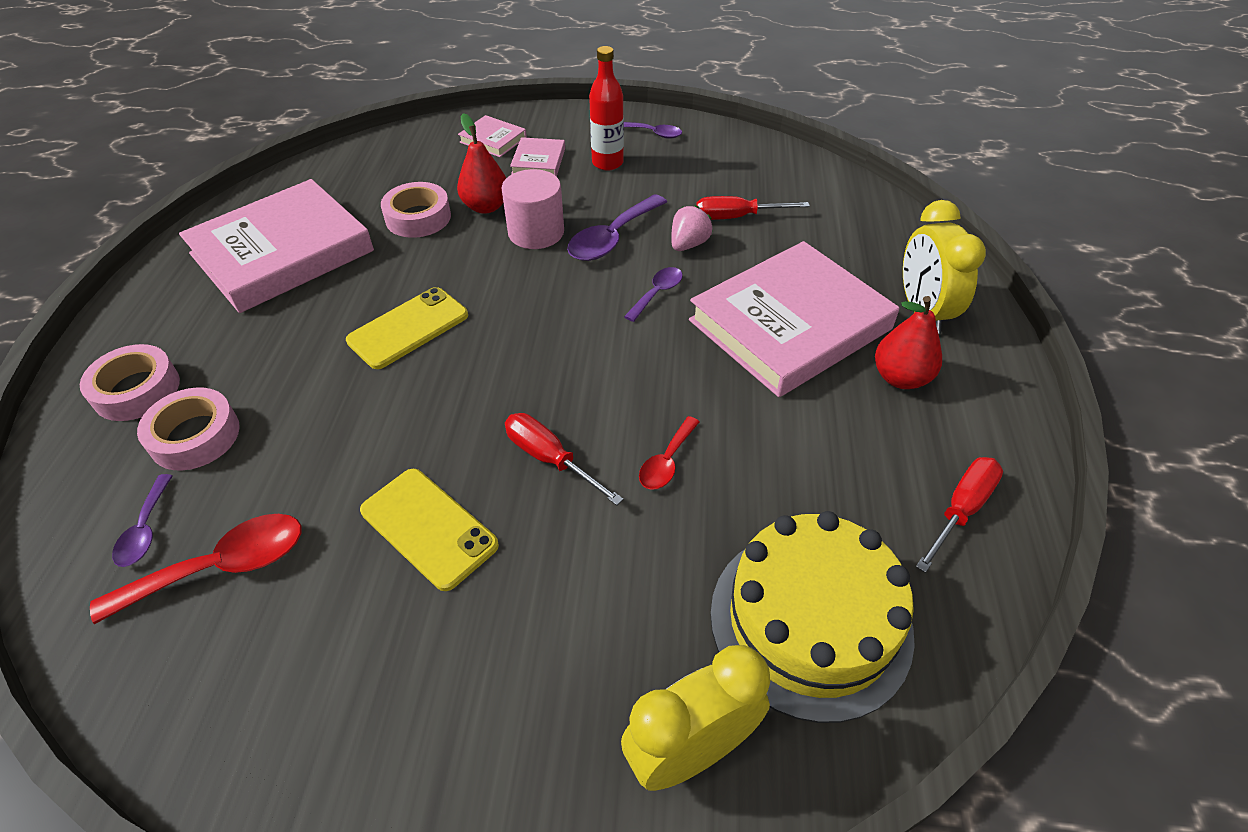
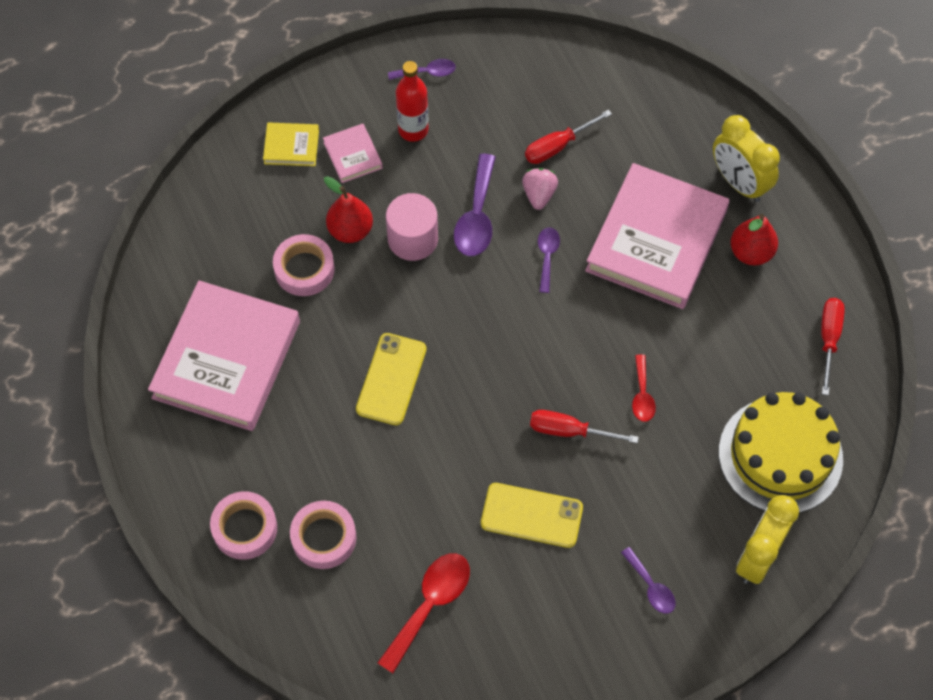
camera: 30 degrees left, 15 degrees up
purple spoon [112,474,173,567] -> purple spoon moved to [621,547,675,614]
pink book [458,115,527,157] -> yellow book [263,122,319,166]

